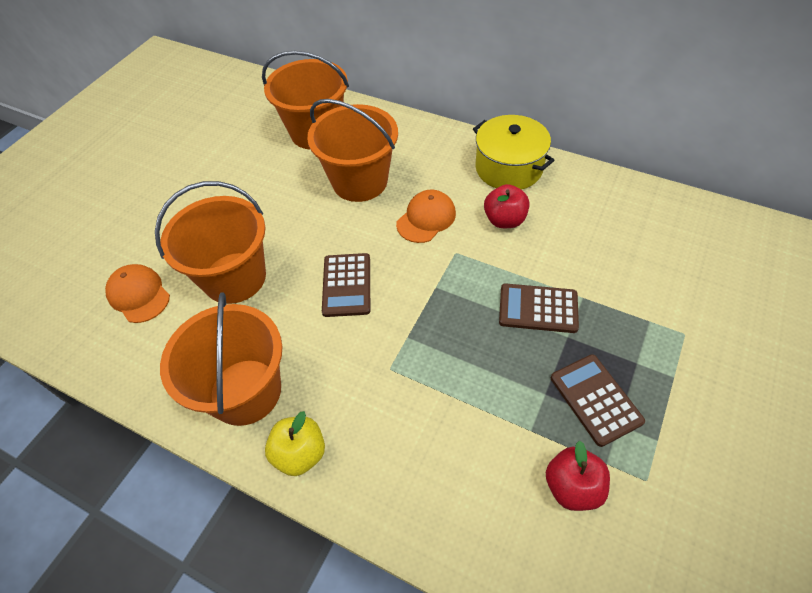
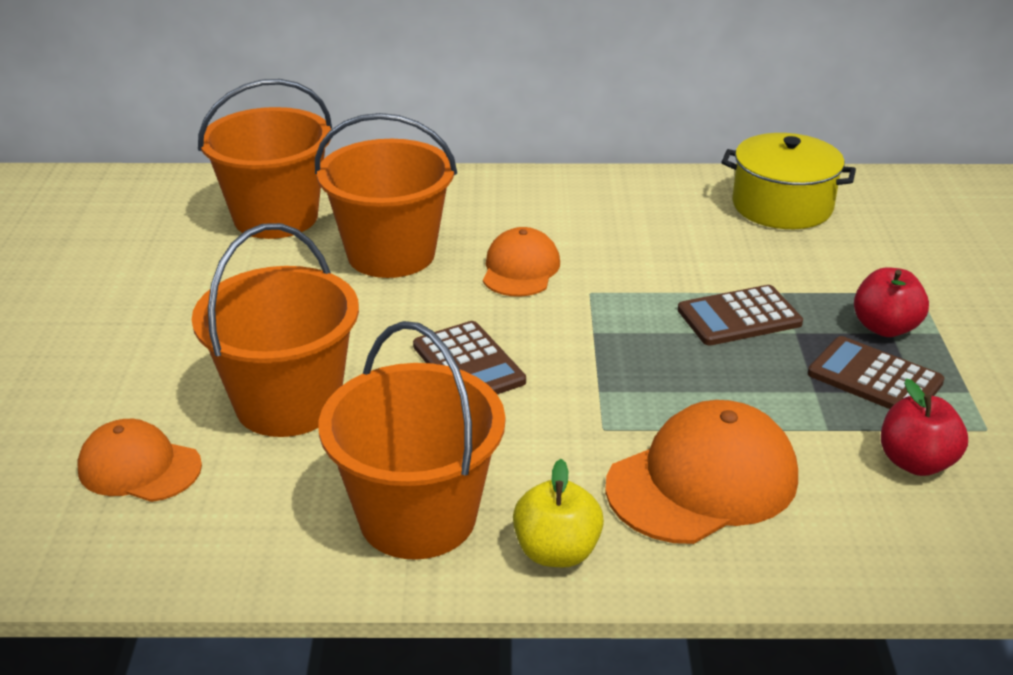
camera: 30 degrees left, 20 degrees down
yellow pot [473,115,554,190] -> yellow pot moved to [722,133,856,229]
red apple [484,184,530,228] -> red apple moved to [854,267,929,337]
none -> orange cap [605,400,798,544]

